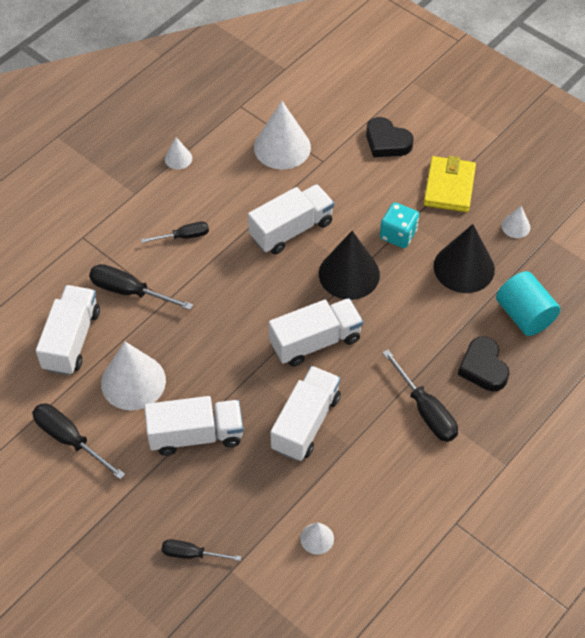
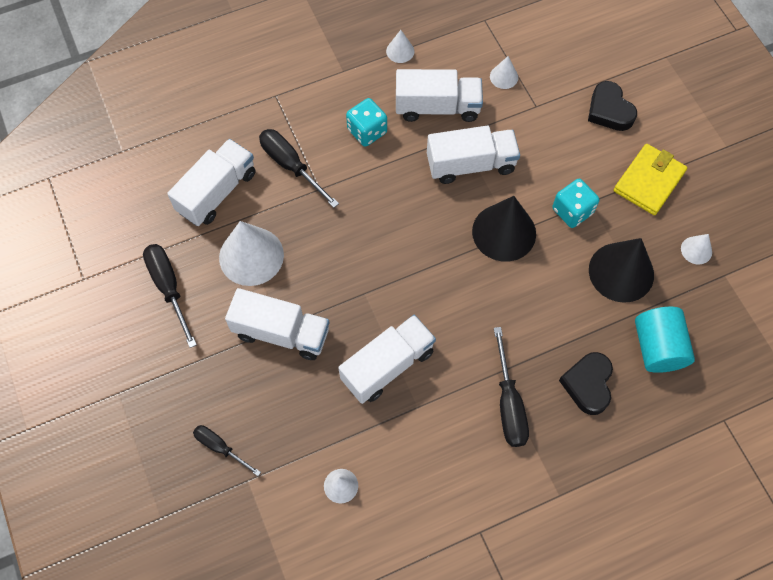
camera: 25 degrees right, 10 degrees up
black screwdriver [141,222,209,243] -> turquoise dice [346,98,387,147]
white cone [254,101,311,169] -> white cone [490,56,518,89], size x0.48
white truck [269,298,363,367] -> white truck moved to [396,69,483,122]

